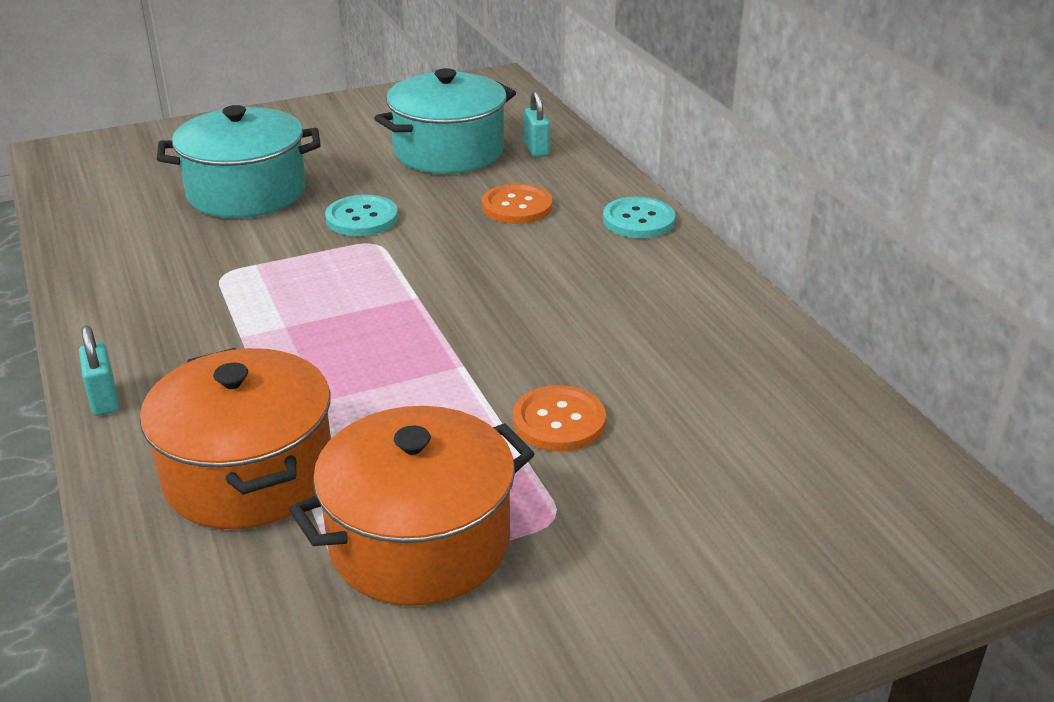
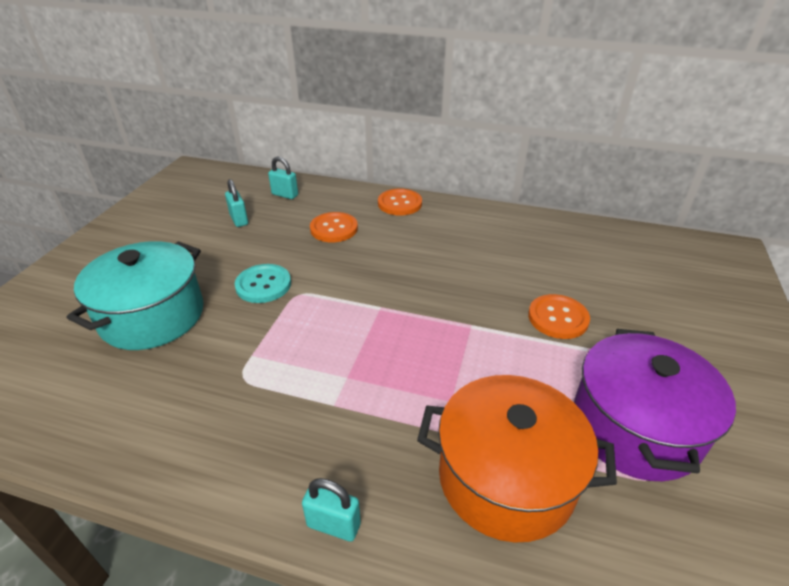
camera: 50 degrees left, 5 degrees up
orange pot [289,406,534,606] -> purple pot [574,329,736,481]
turquoise pot [374,68,516,174] -> turquoise padlock [225,179,248,227]
turquoise button [603,197,675,238] -> orange button [378,188,422,216]

